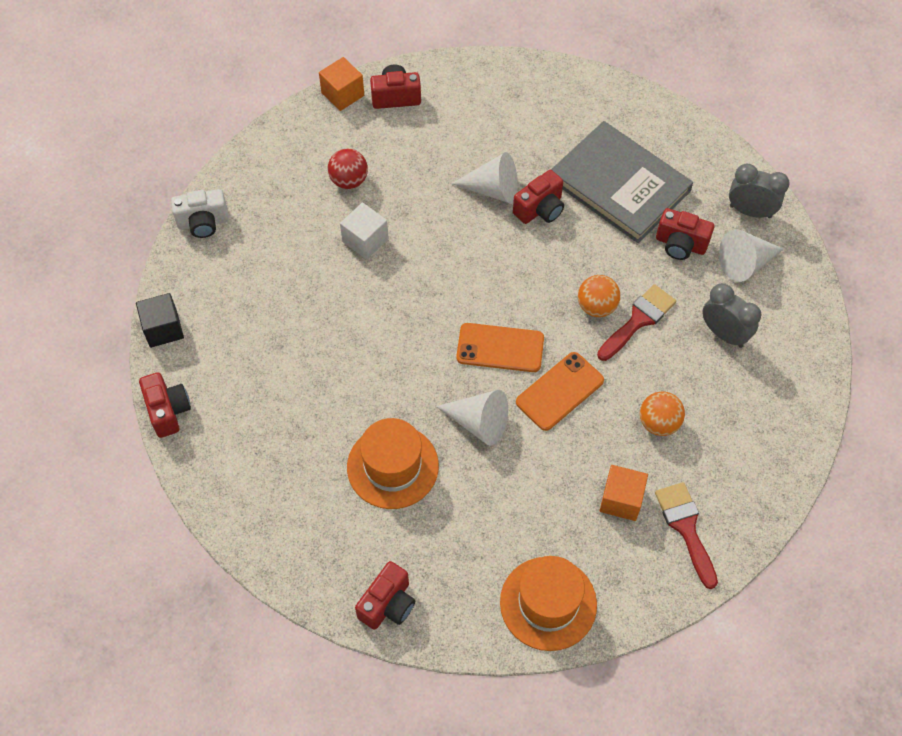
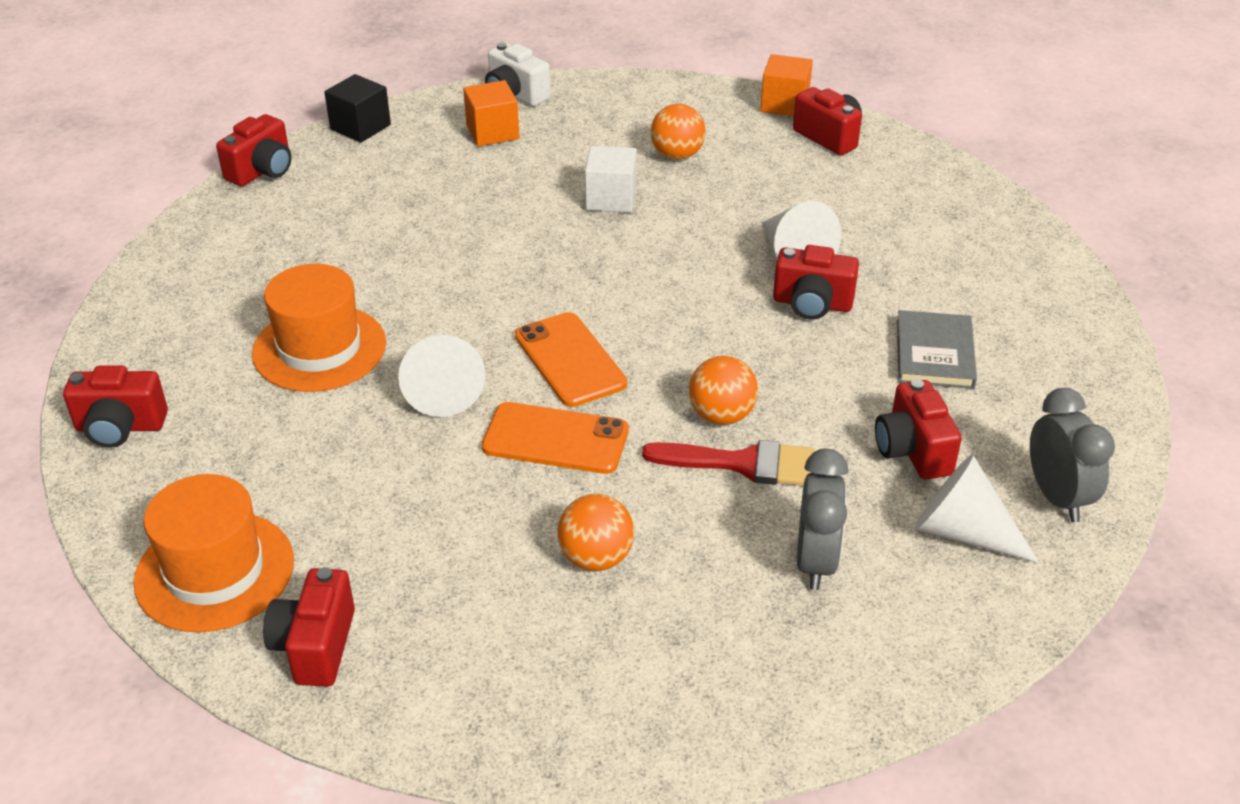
camera: 55 degrees right, 20 degrees down
red ball [328,149,368,189] -> orange ball [651,104,705,160]
grey book [551,121,693,243] -> grey book [897,310,977,389], size x0.53
orange cube [600,465,648,521] -> orange cube moved to [463,80,519,146]
red brush [655,482,718,589] -> none
none -> red camera [263,567,355,687]

